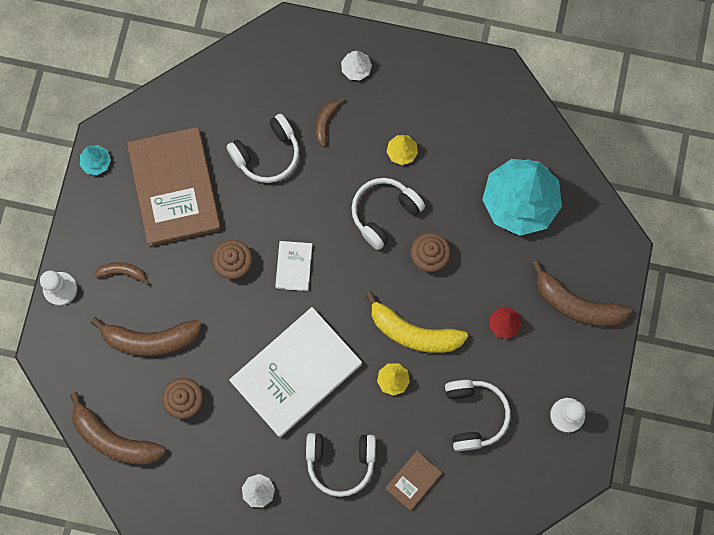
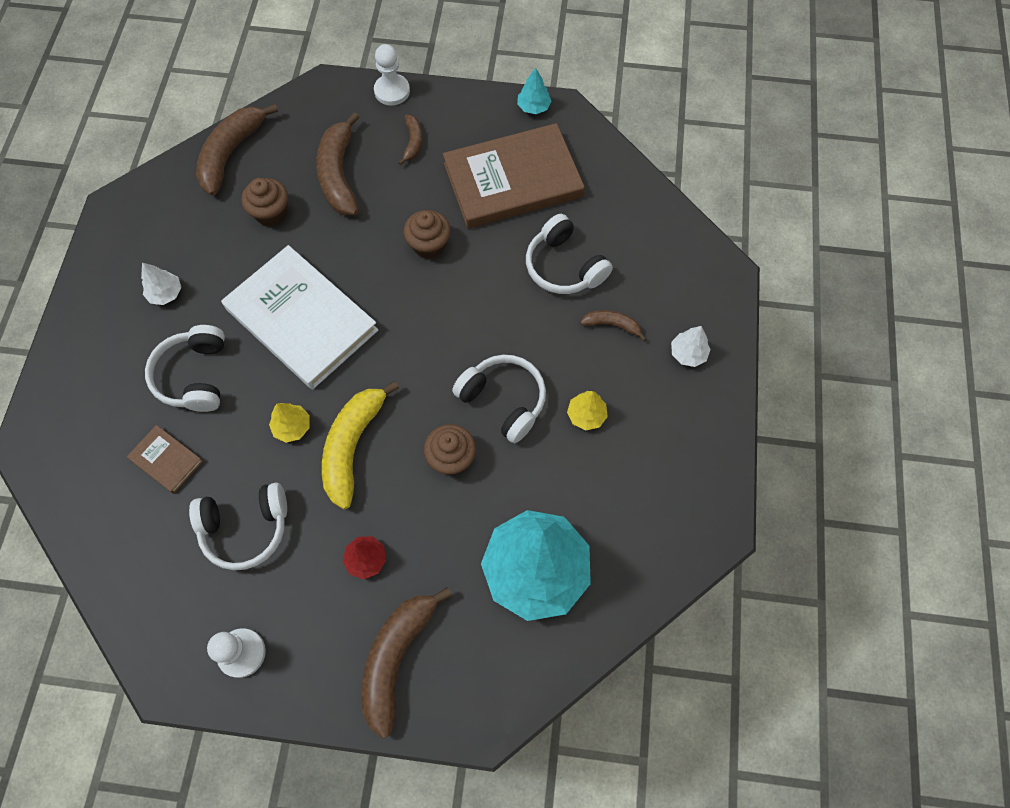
camera: 85 degrees right, 10 degrees down
white book [275,241,312,291] -> none

